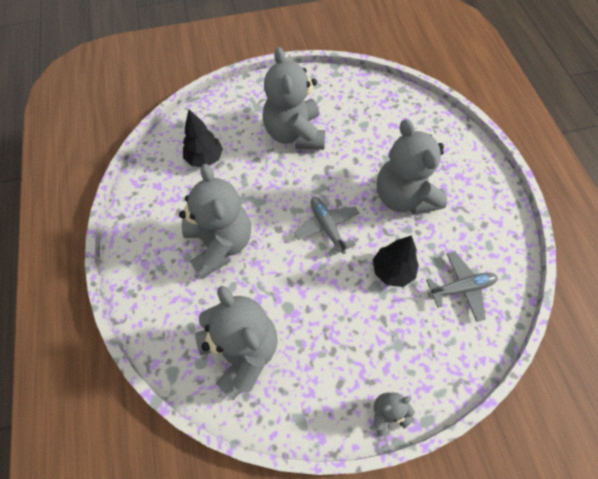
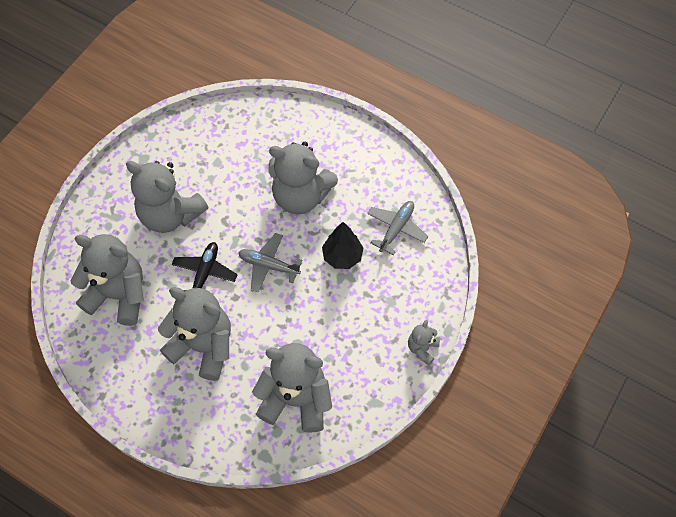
camera: 45 degrees left, 0 degrees up
black tree [183,109,223,167] -> grey teddy bear [70,234,144,326]
none -> black plane [172,242,237,292]

